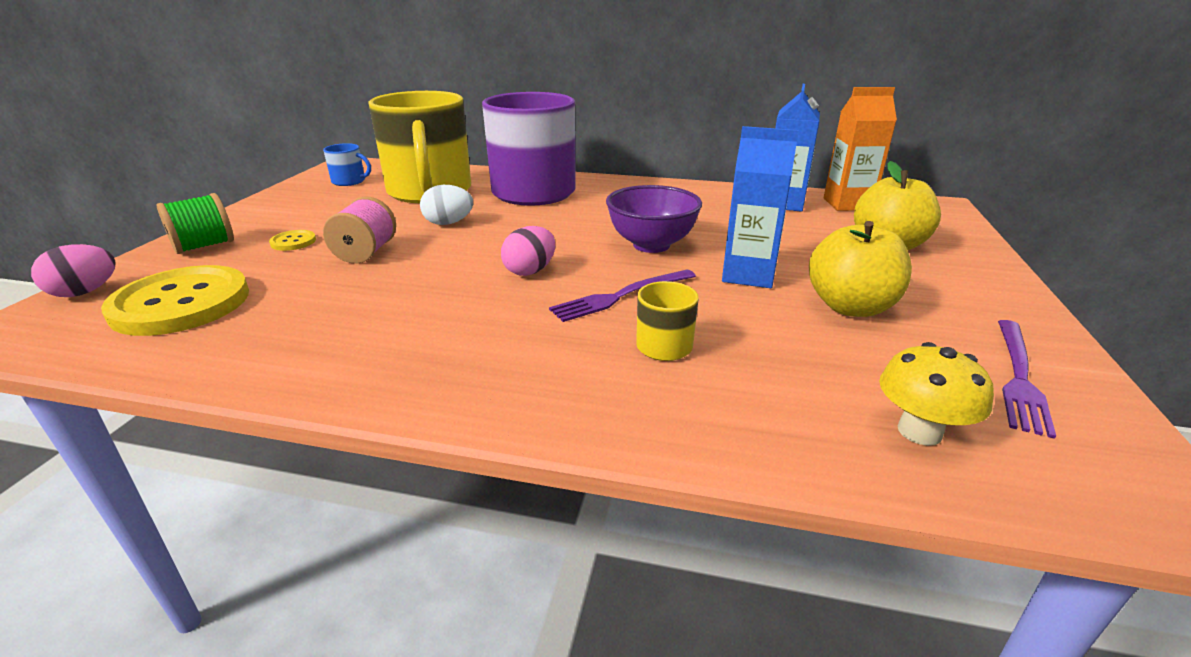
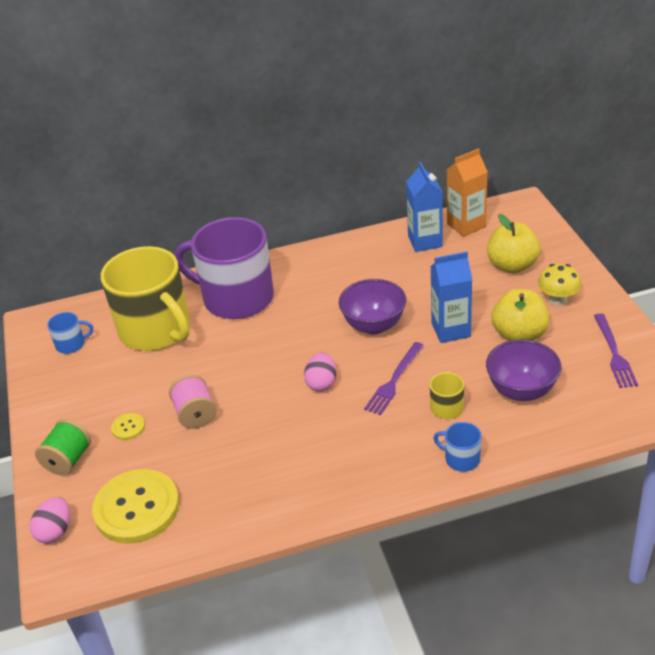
camera: 25 degrees left, 10 degrees up
white egg [420,185,473,225] -> none
yellow mushroom [879,342,994,446] -> yellow mushroom moved to [538,264,581,306]
none -> blue mug [433,422,482,472]
none -> purple bowl [486,340,562,401]

